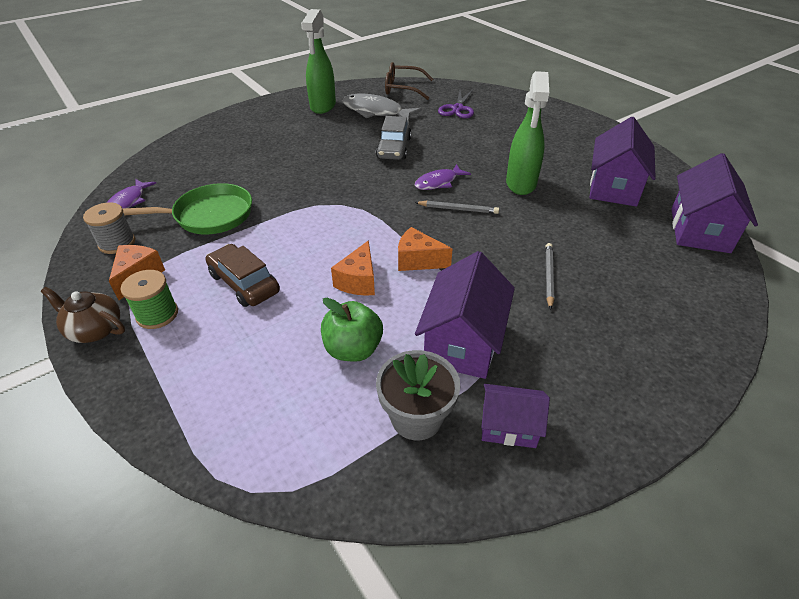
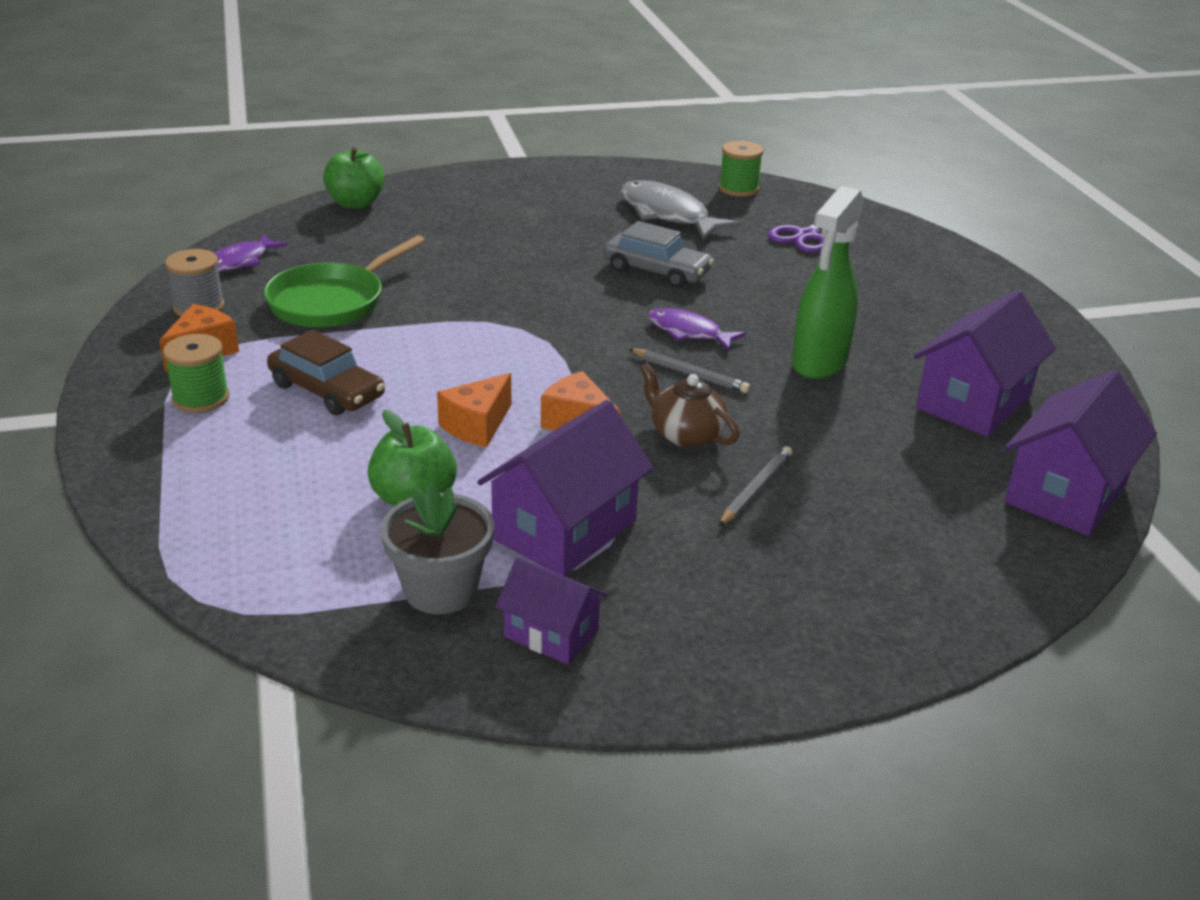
camera: 20 degrees right, 10 degrees down
brown teapot [41,287,125,343] -> brown teapot moved to [640,363,739,448]
green pan [123,183,252,235] -> green pan turned 120 degrees clockwise [264,235,425,328]
brown car [206,244,280,307] -> brown car turned 150 degrees clockwise [267,330,385,415]
green spray bottle [301,9,336,114] -> none
grey car [376,116,411,160] -> grey car turned 90 degrees counterclockwise [603,221,714,288]
brown glasses [385,62,433,100] -> green spool [719,141,763,197]
purple fish [415,164,471,190] -> purple fish turned 45 degrees clockwise [648,308,746,350]
none -> green apple [323,147,384,209]

